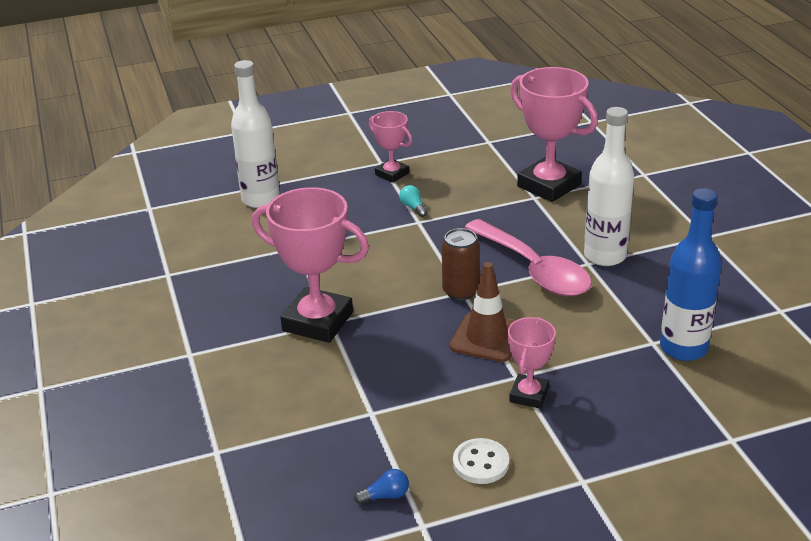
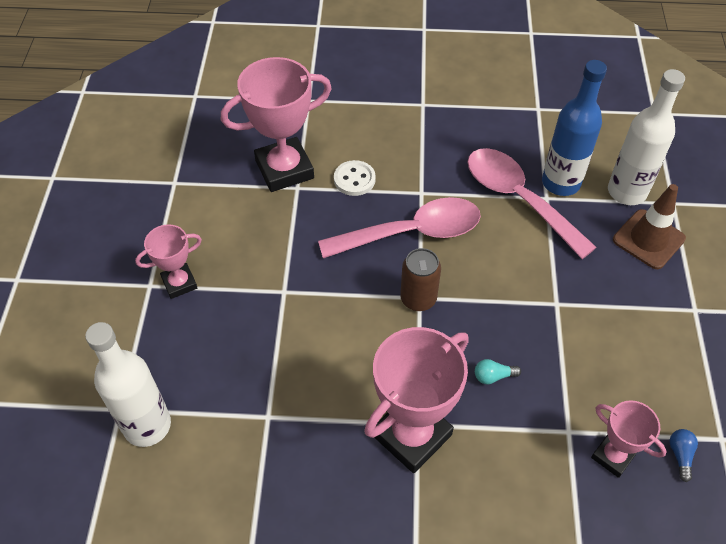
camera: 70 degrees left, 20 degrees up
turquoise light bulb [399,185,427,217] -> turquoise light bulb moved to [475,359,521,384]
brown traffic cone [450,262,515,362] -> brown traffic cone moved to [613,184,686,269]
white button [453,438,509,484] -> white button moved to [334,160,376,196]
pink trophy [508,317,556,409] -> pink trophy moved to [591,400,667,478]
white bottle [584,107,635,266] -> white bottle moved to [608,69,685,205]
none -> pink spoon [468,148,597,259]

